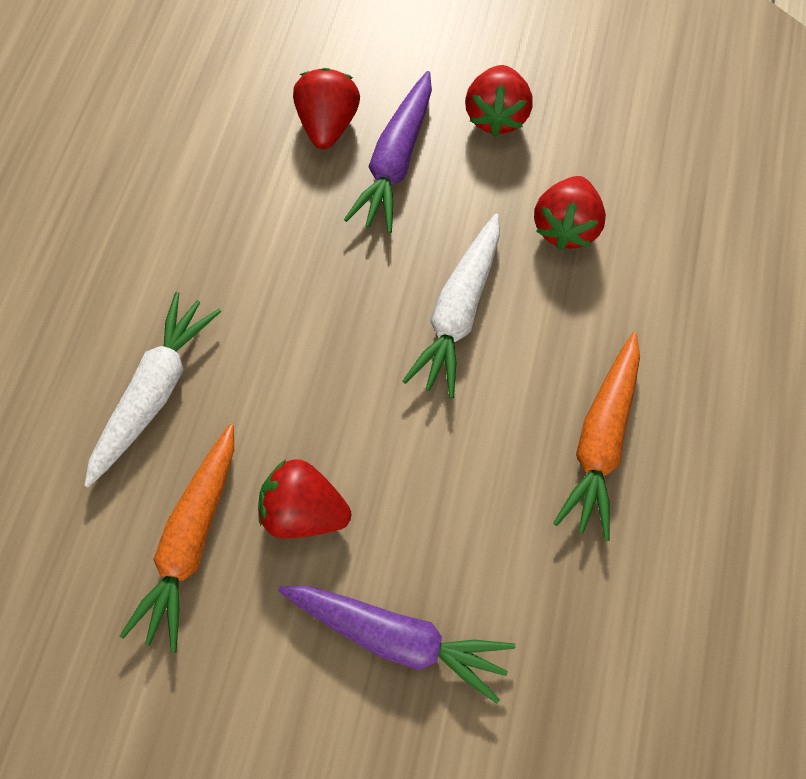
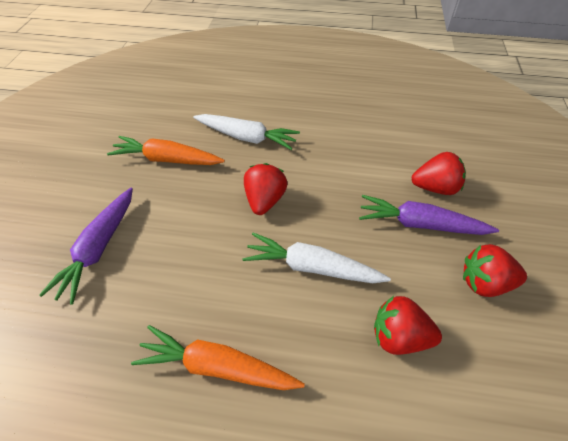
camera: 85 degrees right, 15 degrees down
red strawberry [258,459,351,538] -> red strawberry moved to [244,163,288,215]

